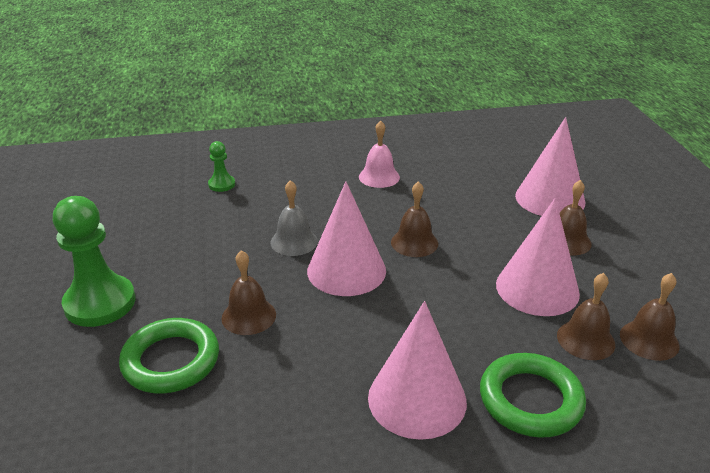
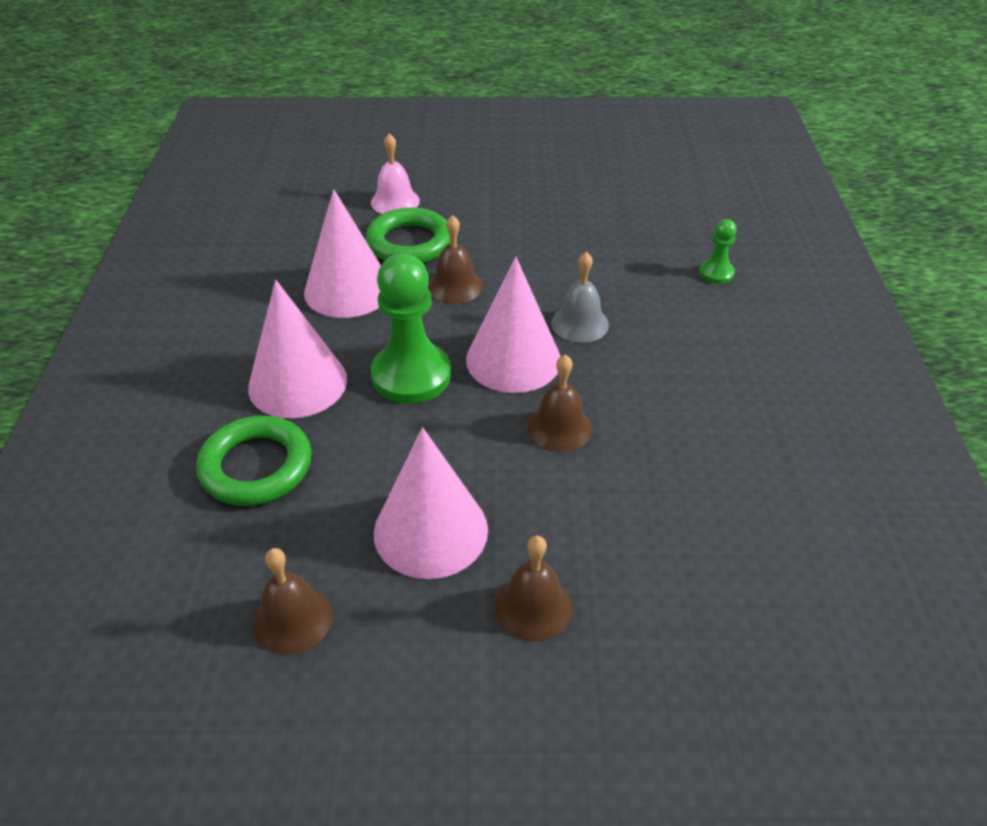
camera: 100 degrees right, 10 degrees up
green pawn [53,196,135,327] -> green pawn moved to [371,254,451,404]
pink bell [359,120,400,188] -> pink bell moved to [371,134,420,214]
pink cone [515,117,585,216] -> pink cone moved to [304,189,381,318]
brown bell [557,273,615,360] -> none

